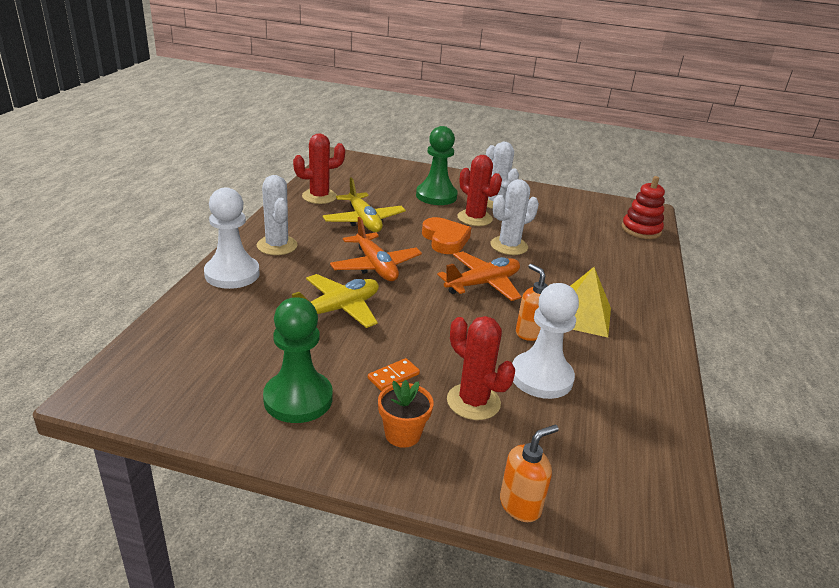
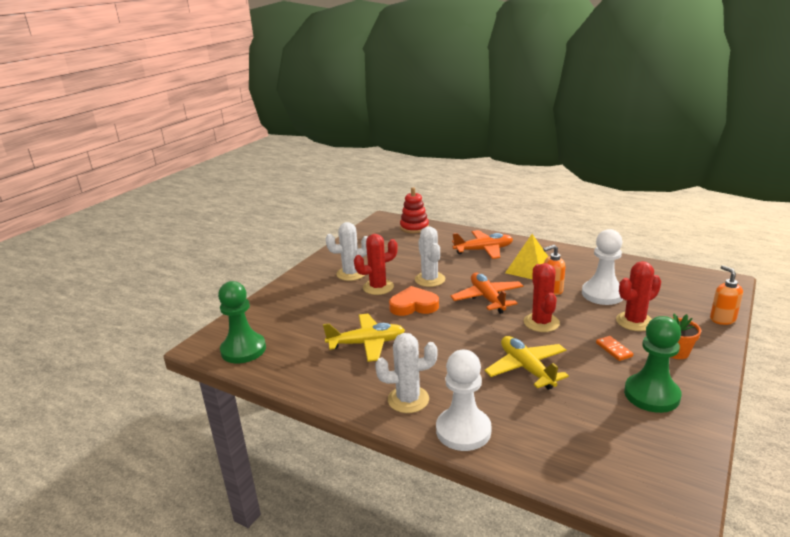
camera: 70 degrees left, 5 degrees down
red cactus [293,133,345,204] -> red cactus moved to [524,263,560,332]
orange plane [330,217,422,281] -> orange plane moved to [452,230,513,259]
green pawn [416,126,458,205] -> green pawn moved to [218,281,266,363]

